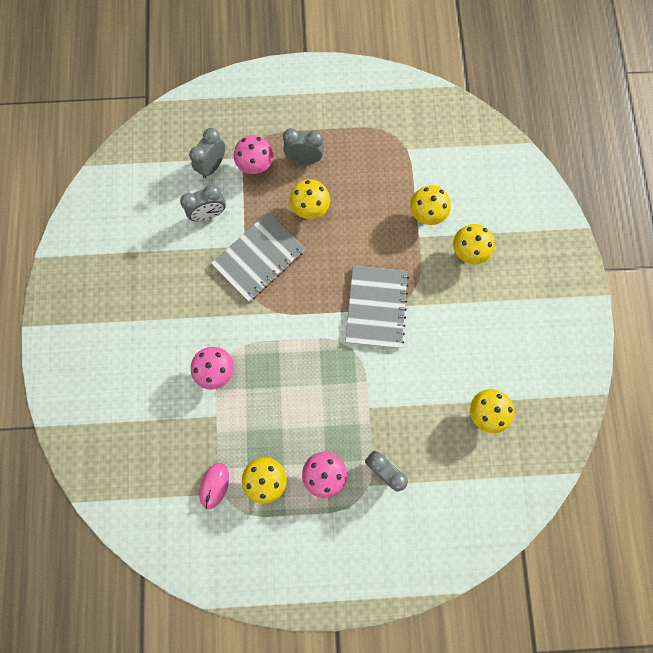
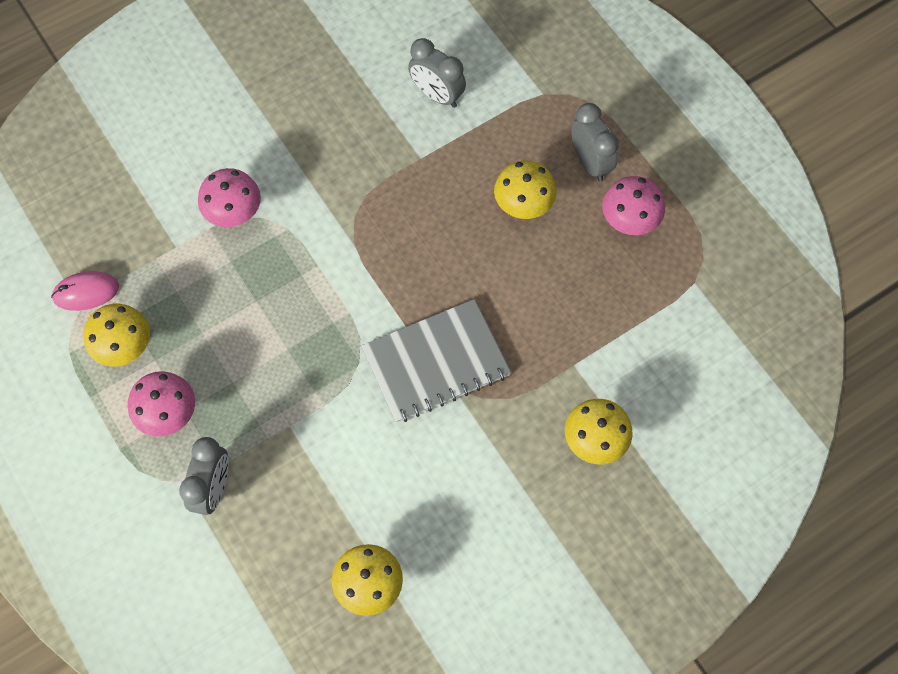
camera: 60 degrees right, 10 degrees down
grey clock [189,128,225,178] -> none
grey notebook [211,212,305,302] -> none
pink mushroom [234,135,274,174] -> pink mushroom moved to [602,176,665,235]
yellow mushroom [410,185,451,225] -> none

